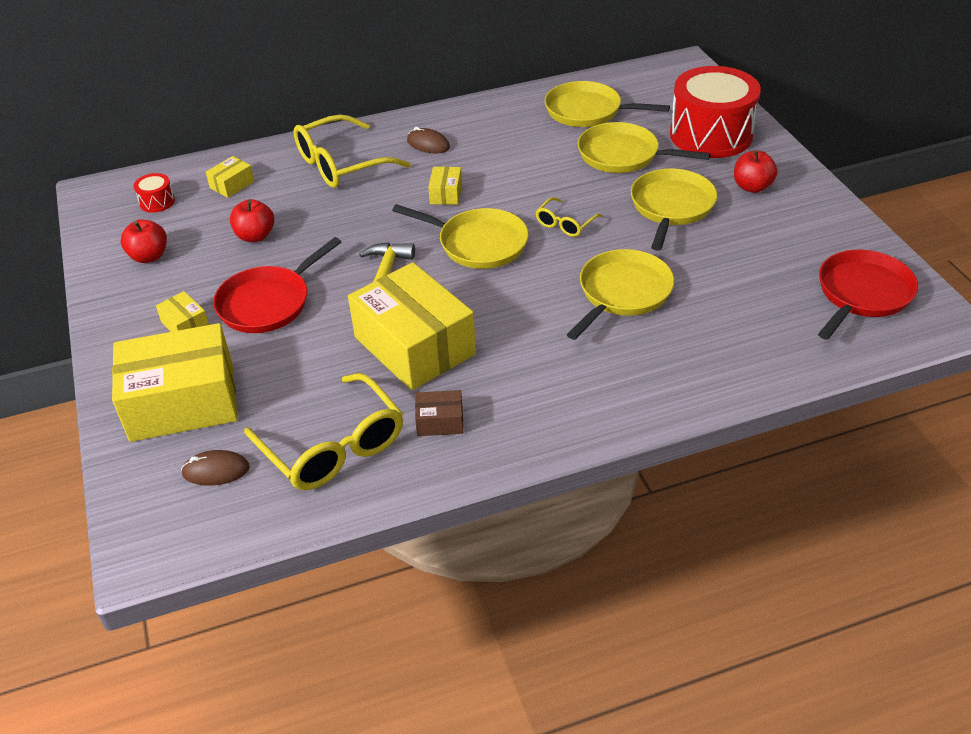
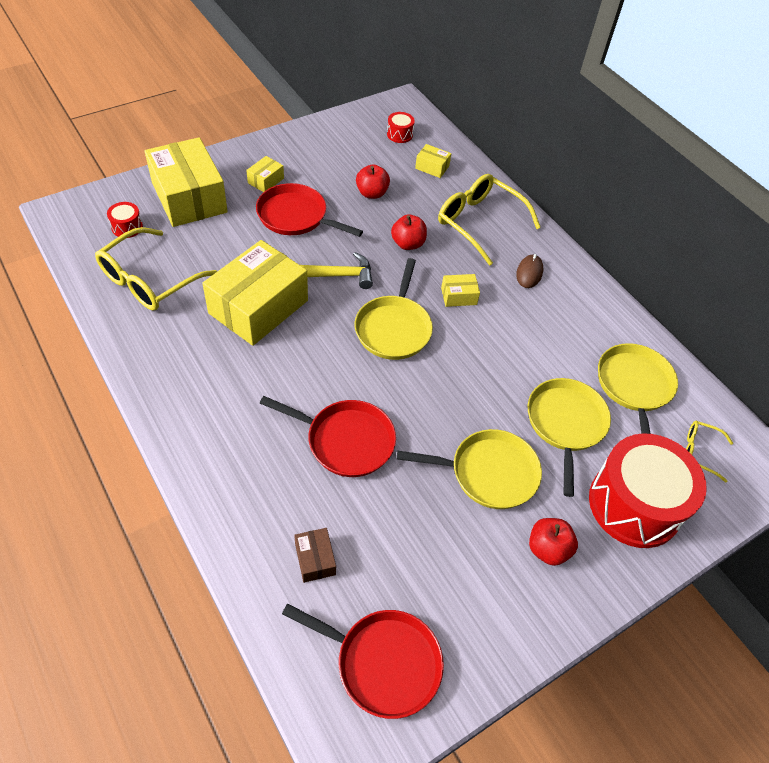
camera: 70 degrees right, 10 degrees up
red apple [121,220,167,263] -> red apple moved to [391,215,427,250]
brown mouse [181,450,250,486] -> red drum [107,202,143,238]
brown box [415,390,463,436] -> brown box moved to [294,528,336,583]
yellow glasses [536,197,603,237] -> yellow glasses moved to [686,421,733,482]
yellow pan [567,249,674,340] -> red pan [260,396,396,477]

